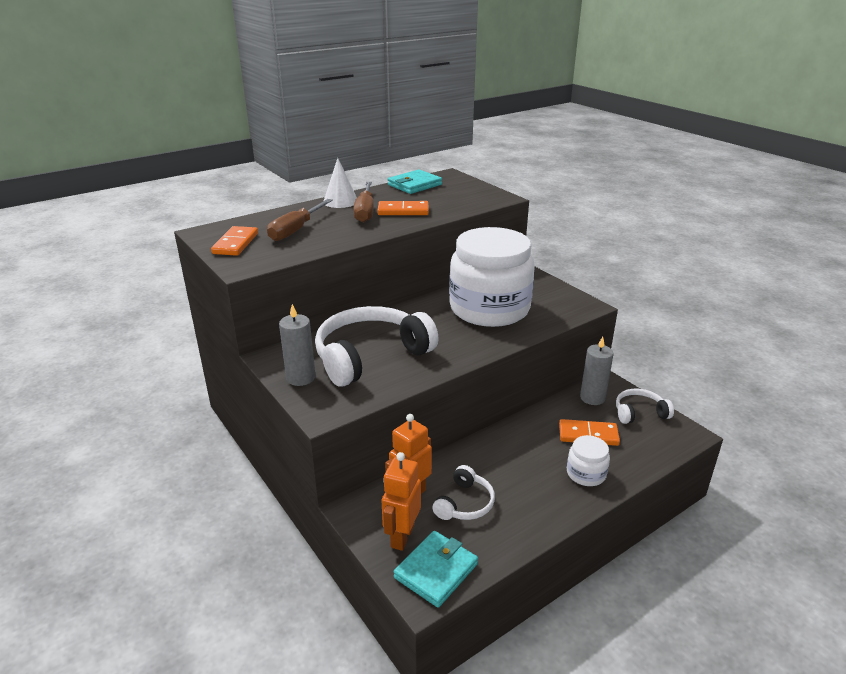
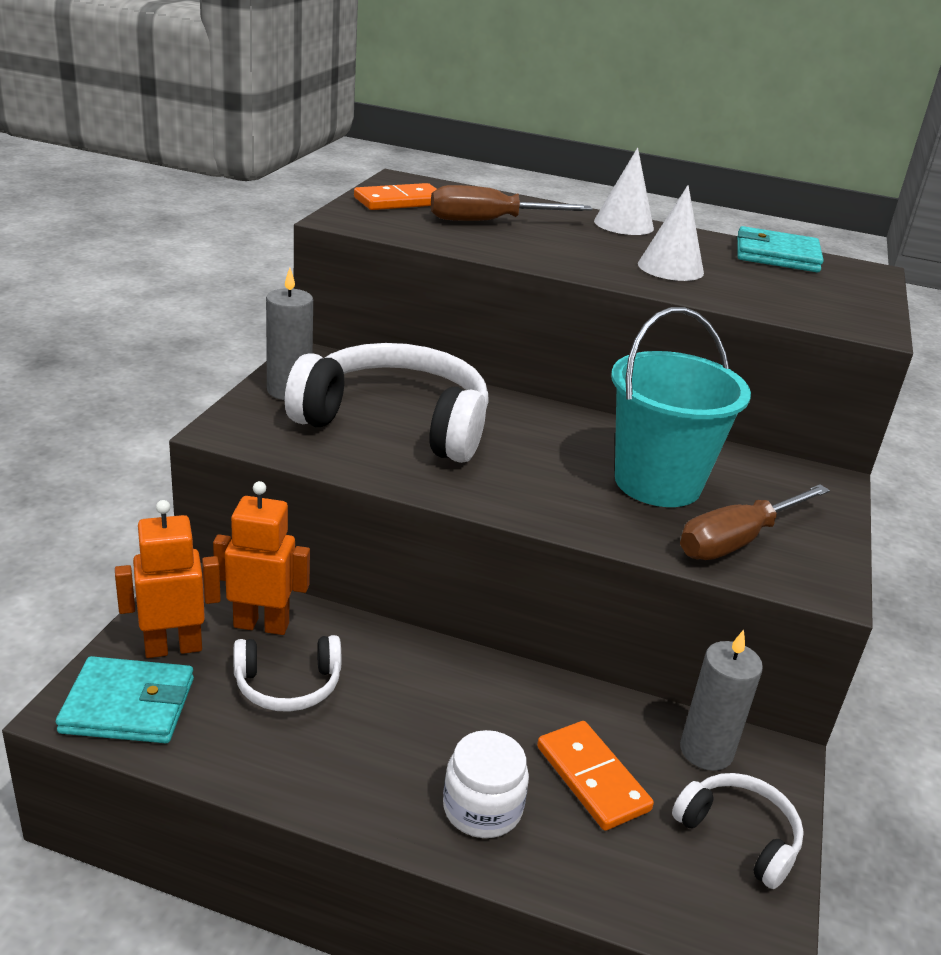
camera: 50 degrees right, 0 degrees up
brown screwdriver [353,182,374,223] -> brown screwdriver moved to [680,484,830,560]
orange domino [378,201,429,215] -> white cone [638,185,704,281]
white jar [449,227,535,327] -> turquoise bucket [611,307,751,507]

